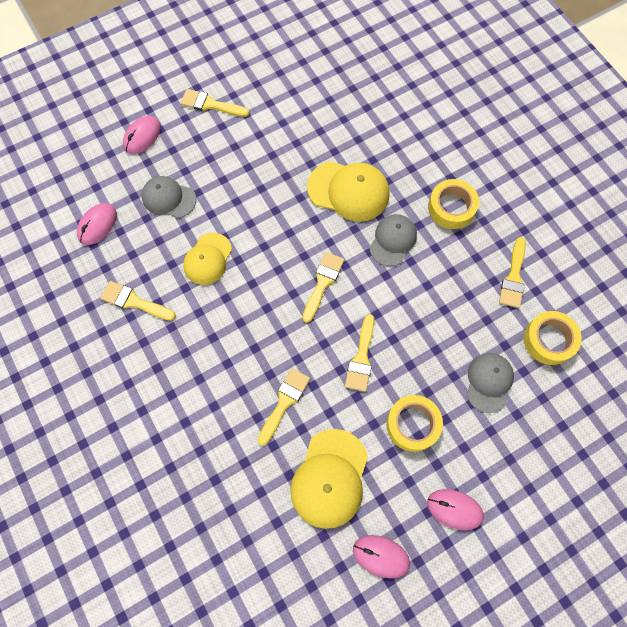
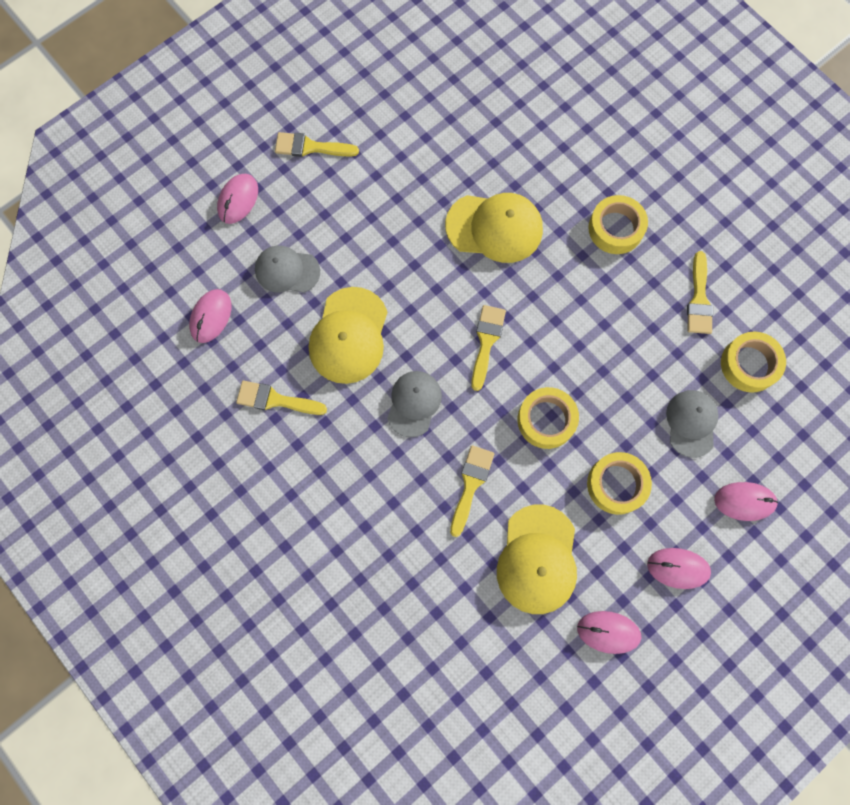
camera: 10 degrees left, 5 degrees up
yellow cap [183,233,232,285] -> yellow cap [309,287,387,384], size x1.51
yellow brush [345,314,374,392] -> yellow tape [518,387,579,449]
grey cap [369,214,417,266] -> grey cap moved to [387,371,442,438]
none -> pink mouse [714,482,778,521]

